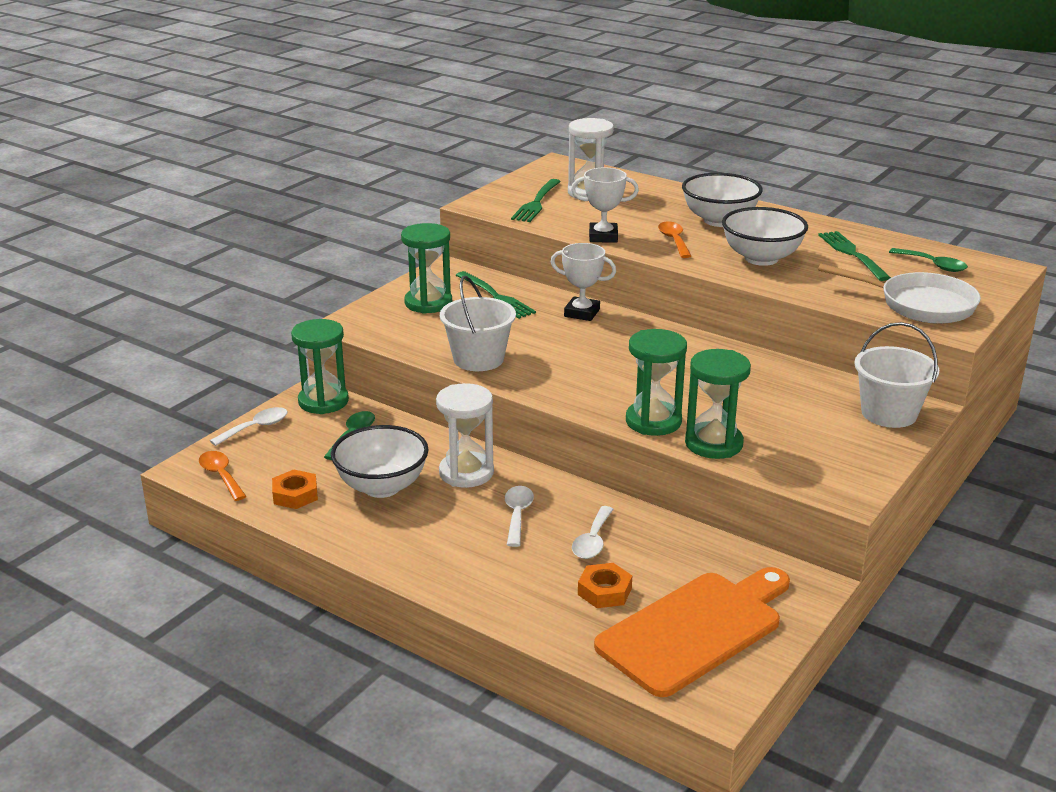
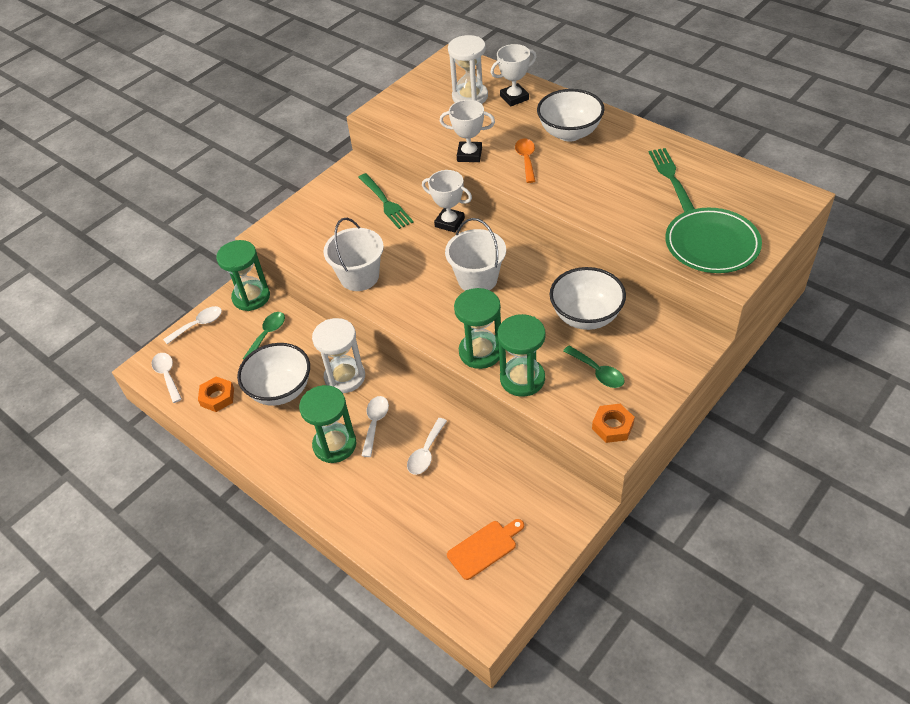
camera: 10 degrees right, 20 degrees up
orange spoon [199,451,247,501] -> white spoon [152,353,182,403]
green hourglass [401,223,452,314] -> green hourglass moved to [299,385,357,463]
green fork [511,179,561,222] -> none
orange nut [578,563,632,608] -> orange nut moved to [592,404,635,443]
orange cutting board [594,567,790,697] -> orange cutting board [447,519,524,580], size x0.49
white bowl [722,207,808,266] -> white bowl moved to [550,267,626,330]
white pan [818,264,981,324] -> green plate [665,208,762,273]
white bucket [854,322,939,428] -> white bucket moved to [445,218,506,291]
green spoon [889,248,968,272] -> green spoon moved to [563,346,625,388]
none -> white trophy [491,44,537,107]

